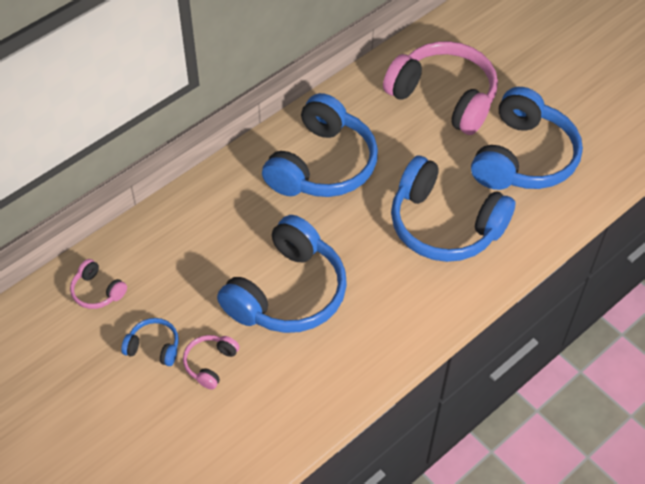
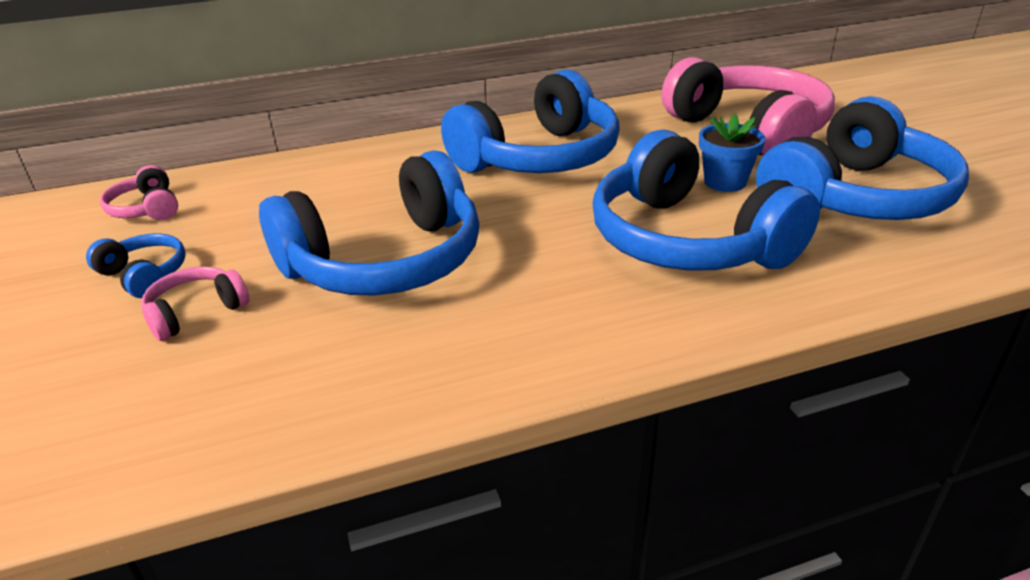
camera: 25 degrees right, 20 degrees down
none -> blue flower pot [699,114,765,192]

